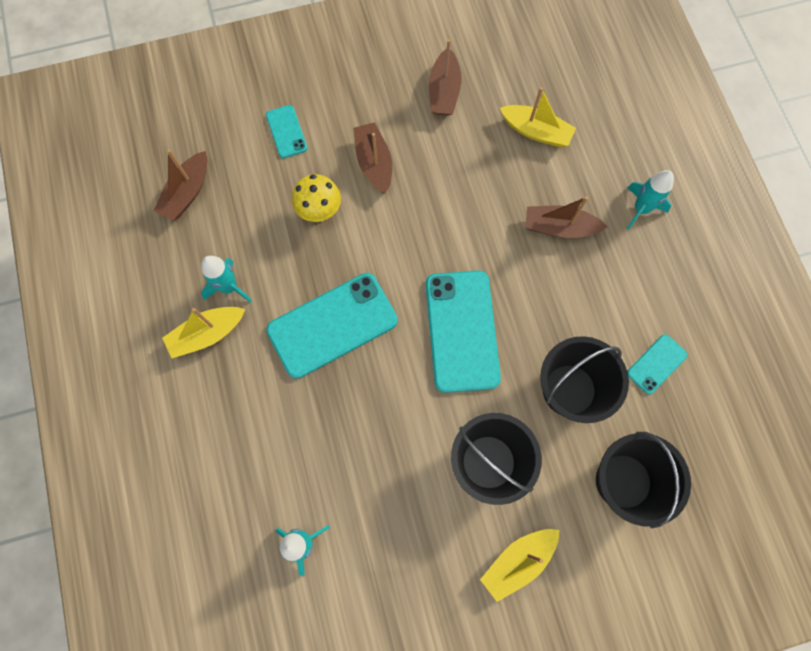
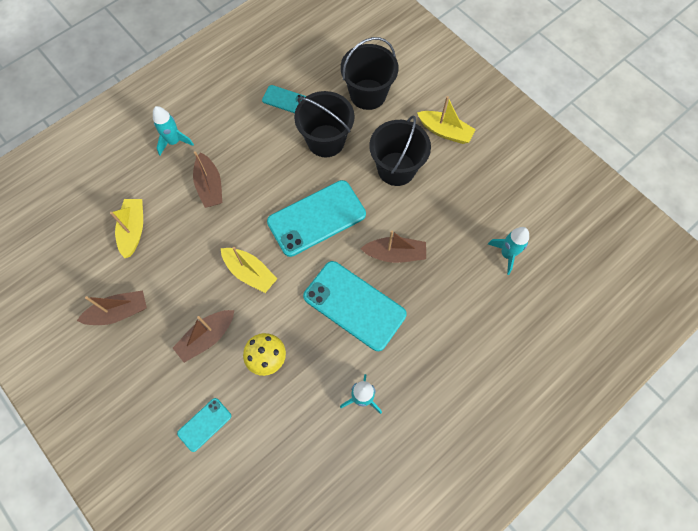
camera: 115 degrees left, 5 degrees down
brown boat [154,149,208,221] -> brown boat moved to [360,230,426,263]
yellow boat [162,307,245,359] -> yellow boat moved to [221,246,277,293]

